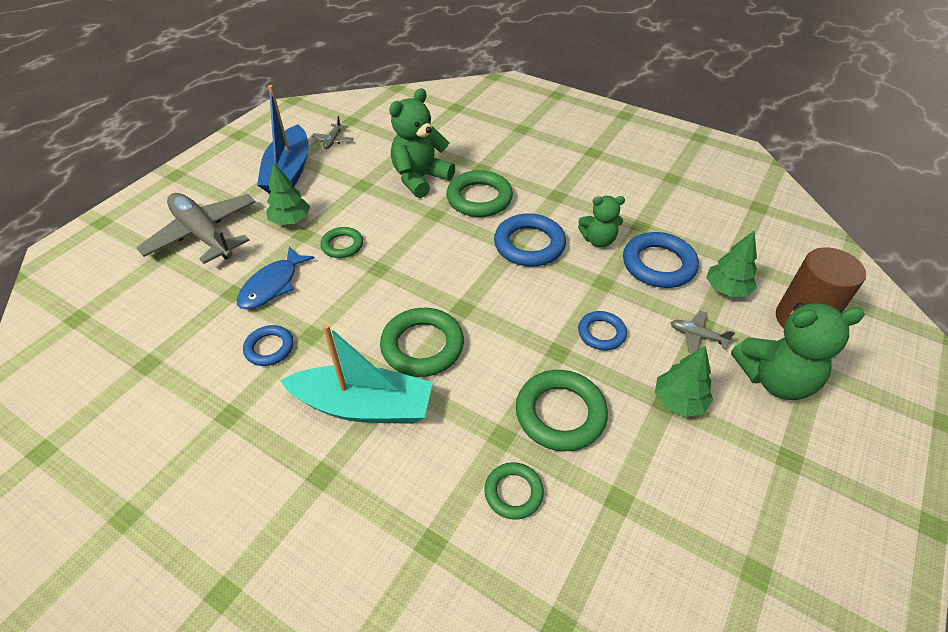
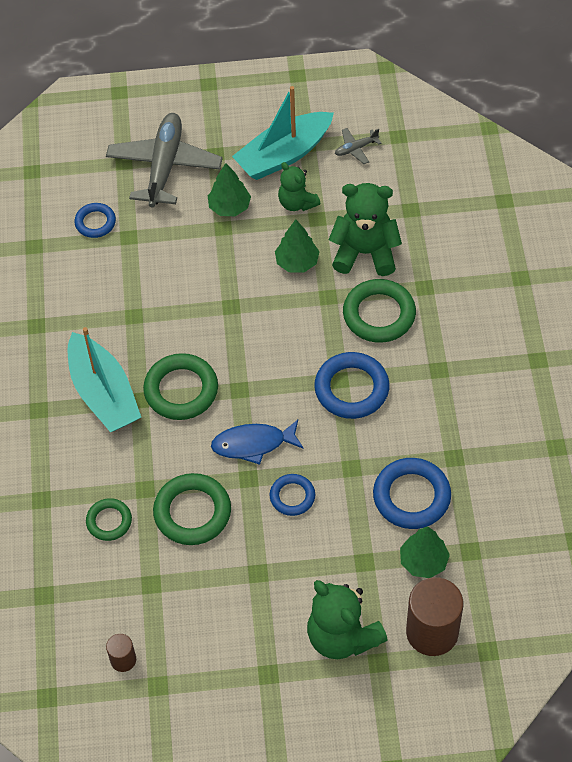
camera: 55 degrees right, 10 degrees up
blue fish [237,247,315,309] -> blue fish moved to [211,420,304,465]
blue ring [243,325,294,366] -> blue ring moved to [75,203,116,238]
blue boat [257,85,309,194] -> turquoise boat [232,86,334,180]
green ring [320,227,363,258] -> none
green teddy bear [578,196,625,248] -> green teddy bear moved to [278,162,320,211]
green tree [655,345,713,417] -> green tree moved to [275,219,319,272]
grey plane [670,311,735,353] -> none
none -> brown cylinder [106,634,136,672]

